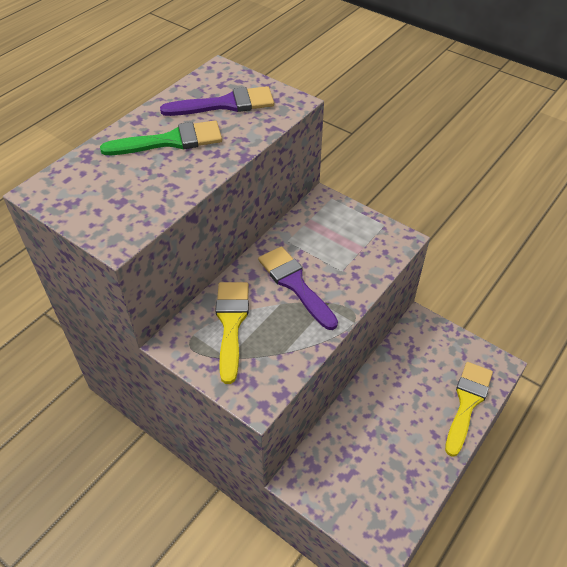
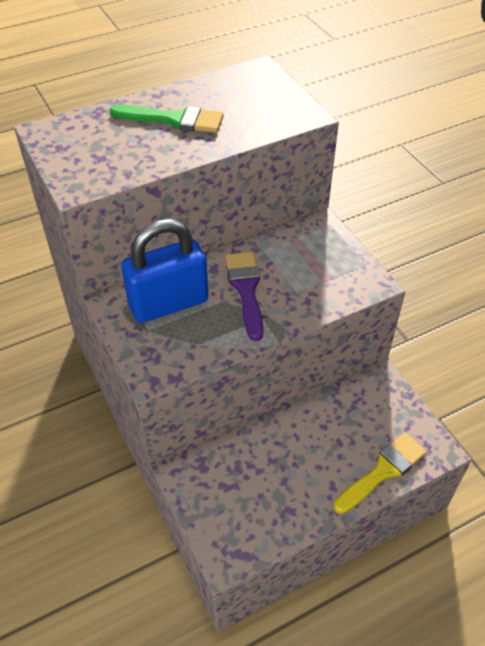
camera: 25 degrees right, 0 degrees up
purple brush [160,86,274,116] -> none
yellow brush [215,282,249,384] -> blue padlock [121,219,208,323]

